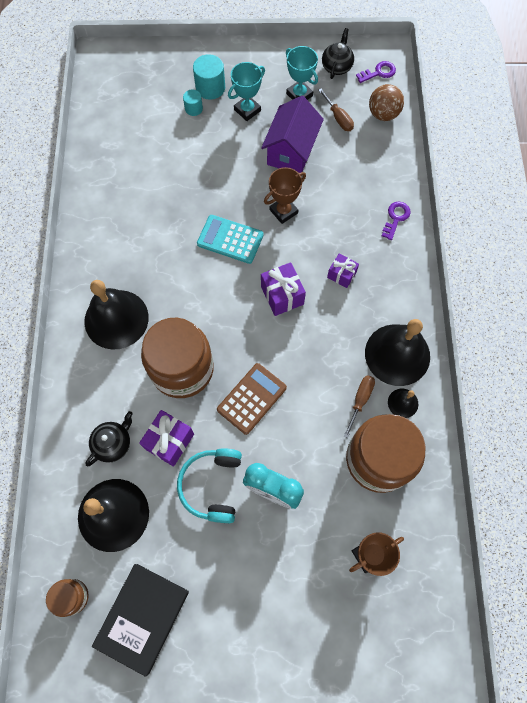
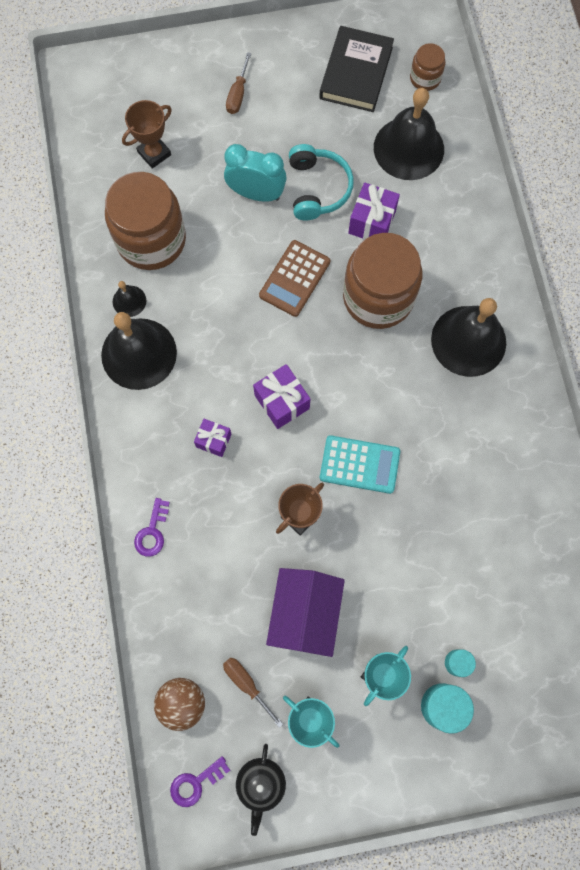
camera: 170 degrees right, 5 degrees up
black teapot [85,411,133,466] -> none
brown screwdriver [343,375,375,438] -> brown screwdriver moved to [226,52,251,114]

